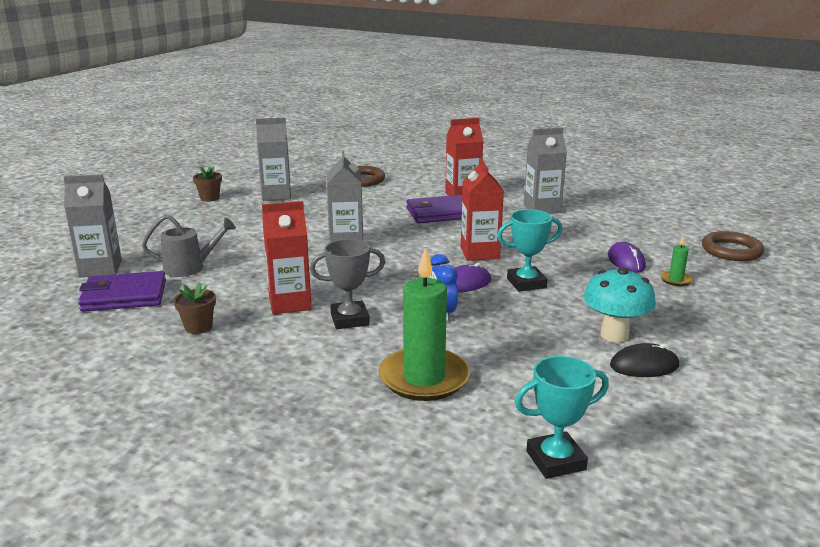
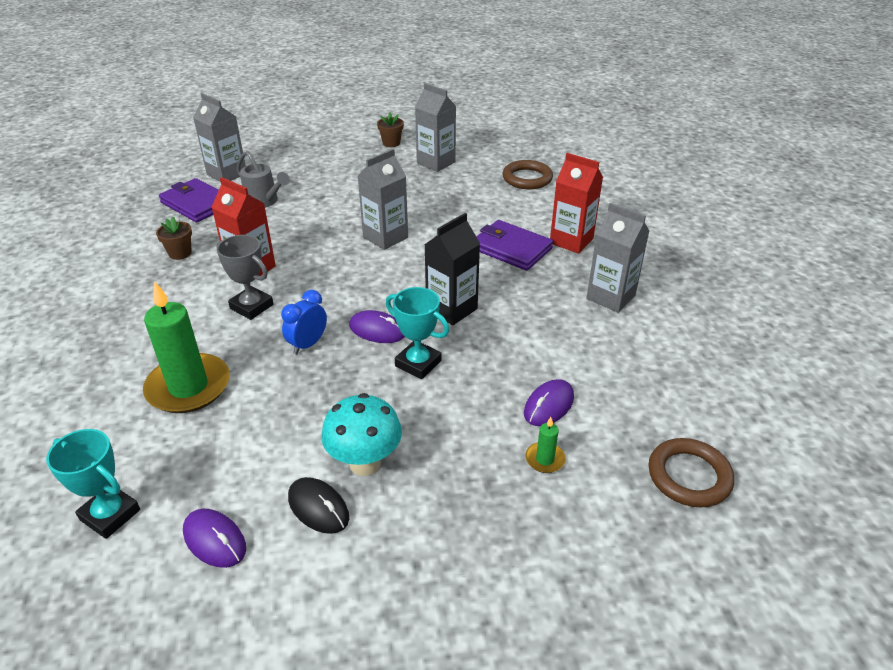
camera: 50 degrees right, 15 degrees up
red carton [461,158,504,261] -> black carton [425,213,480,325]
none -> purple mouse [183,509,246,568]

